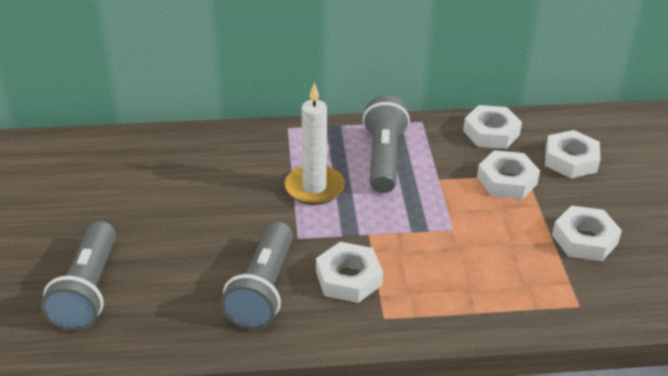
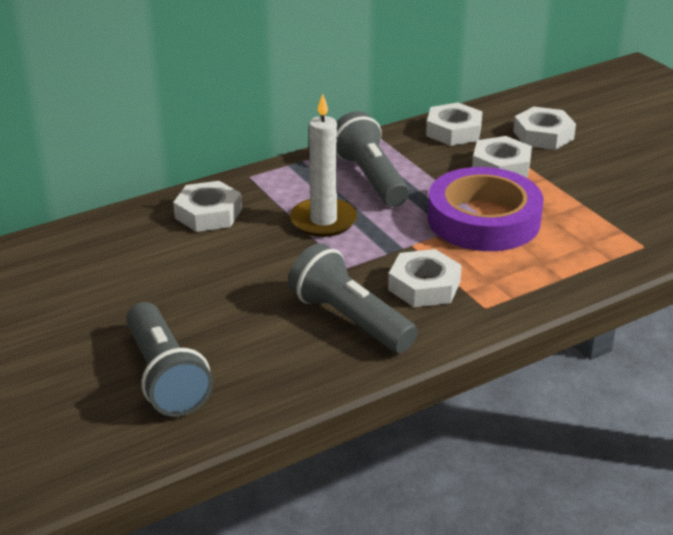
camera: 25 degrees left, 5 degrees down
grey flashlight [221,222,293,330] -> grey flashlight turned 150 degrees clockwise [288,243,418,353]
white nut [552,206,622,261] -> white nut moved to [173,181,242,232]
none -> purple tape [428,167,544,251]

